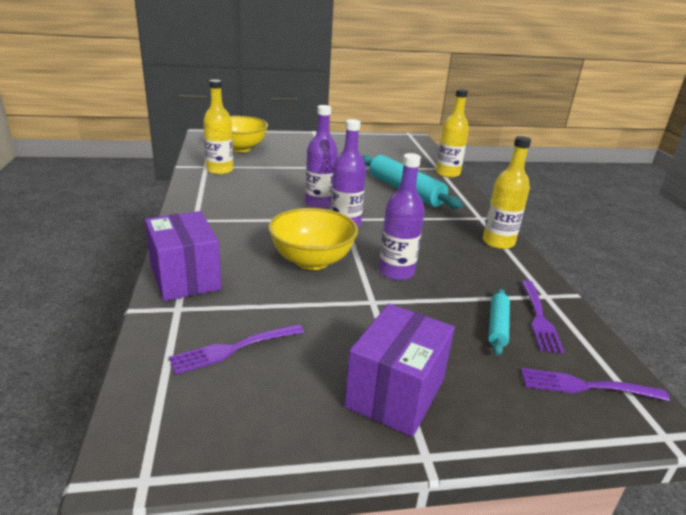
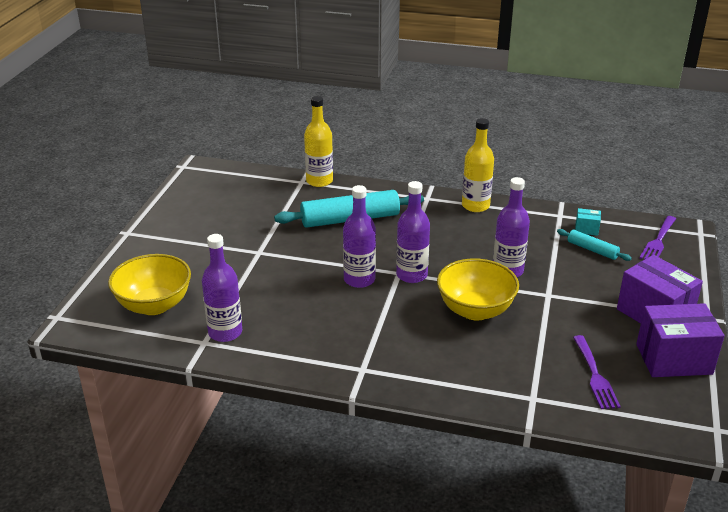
camera: 65 degrees left, 5 degrees up
purple box [145,211,222,301] -> purple box moved to [636,303,725,377]
yellow bottle [203,79,233,175] -> purple bottle [202,234,242,342]
purple fork [521,280,564,354] -> turquoise box [575,208,601,236]

